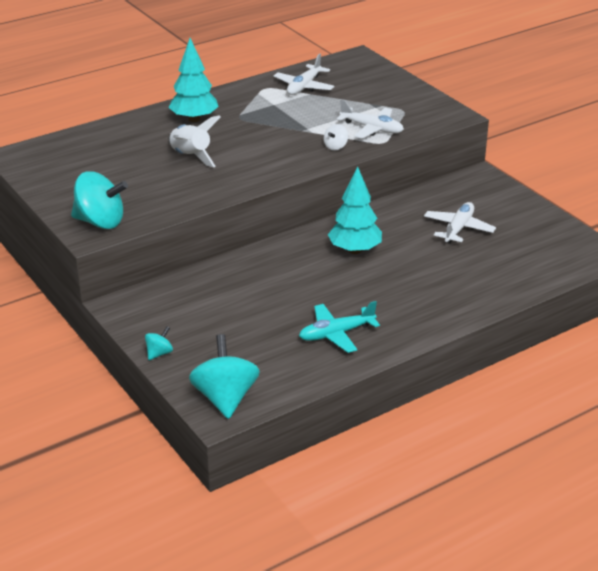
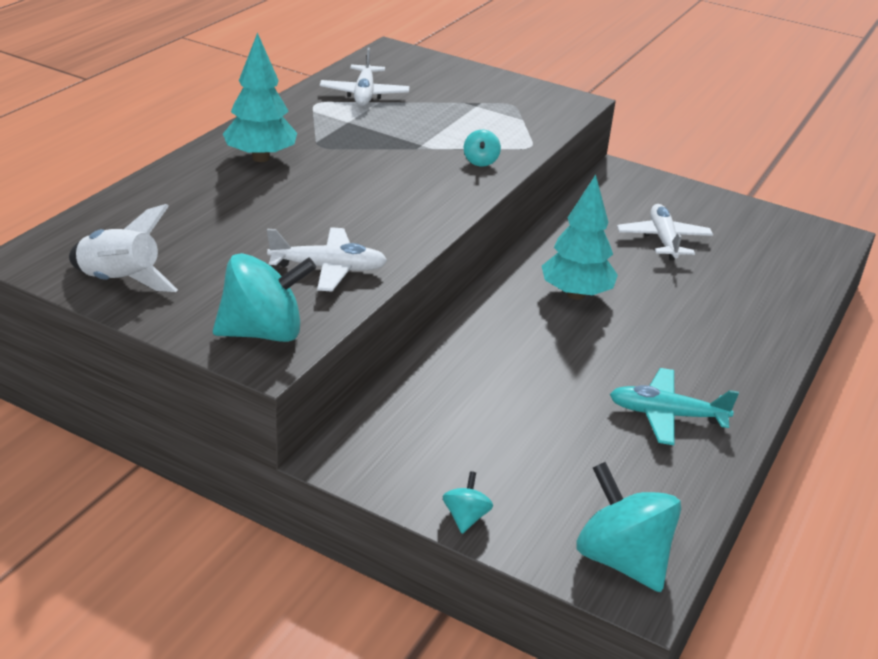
camera: 30 degrees left, 0 degrees up
white rocket [169,115,221,168] -> white rocket moved to [69,204,178,292]
turquoise plane [299,301,380,353] -> turquoise plane turned 60 degrees clockwise [609,368,739,445]
white spinning top [324,124,348,150] -> turquoise spinning top [464,130,501,166]
white plane [336,99,404,139] -> white plane moved to [267,227,388,292]

